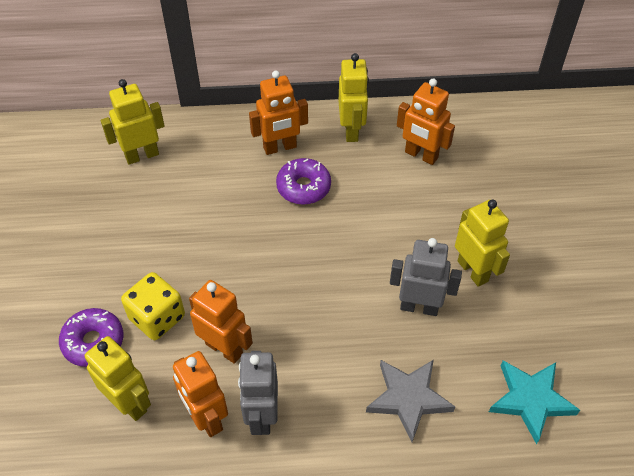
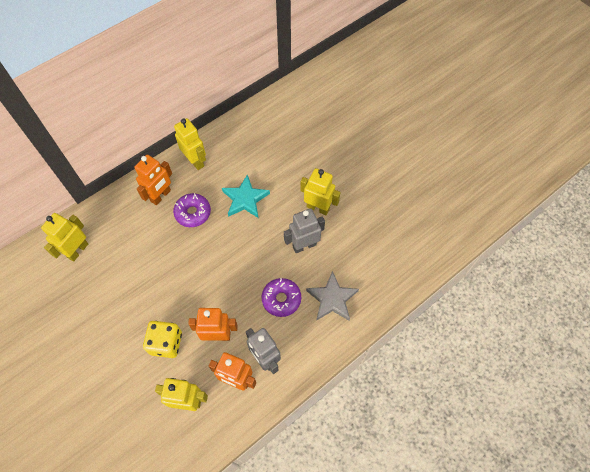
camera: 35 degrees left, 10 degrees up
purple donut [59,308,123,367] -> purple donut moved to [262,278,301,317]
orange robot [397,79,455,165] -> none
turquoise star [489,360,580,444] -> turquoise star moved to [222,175,270,218]

